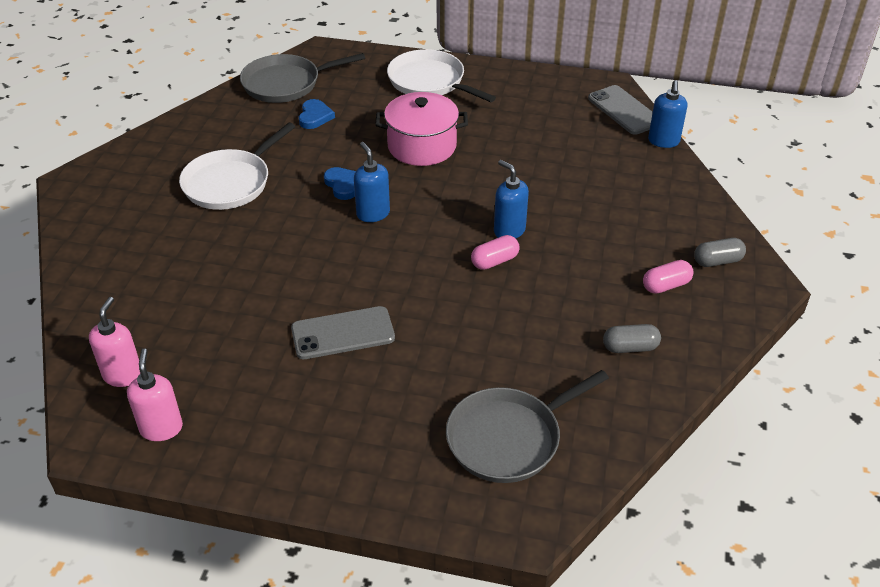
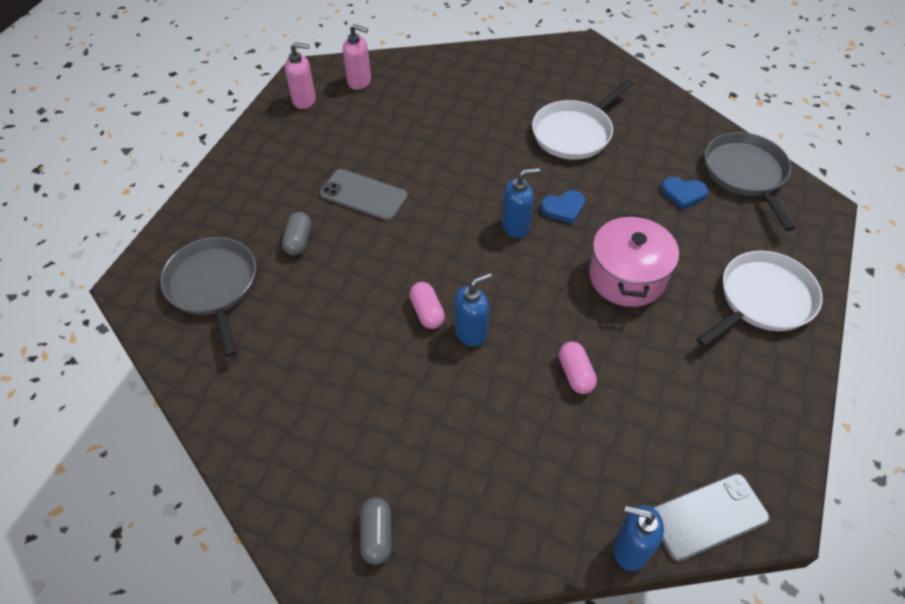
camera: 100 degrees right, 10 degrees up
white pan [179,123,295,210] -> white pan turned 90 degrees counterclockwise [532,79,634,160]
grey phone [291,306,395,359] -> grey phone turned 60 degrees counterclockwise [320,169,408,221]
grey capsule [603,324,661,353] -> grey capsule moved to [282,212,311,256]
pink capsule [643,260,694,294] -> pink capsule moved to [559,342,597,394]

